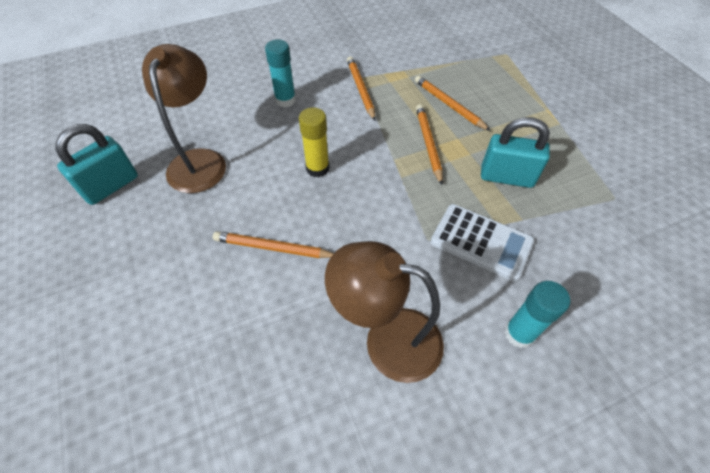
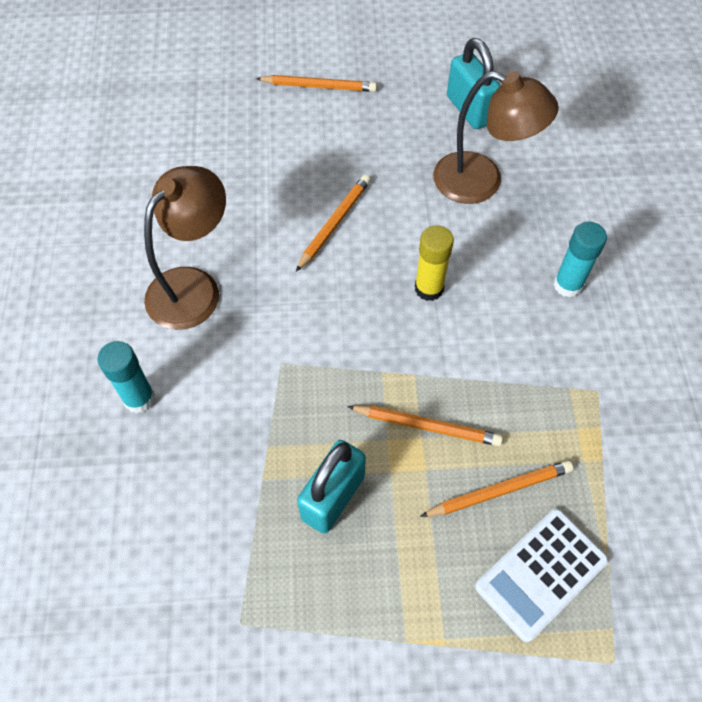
camera: 110 degrees right, 5 degrees up
orange pencil [347,56,376,121] -> orange pencil moved to [256,75,377,92]
white calculator [431,204,534,281] -> white calculator moved to [475,508,609,642]

